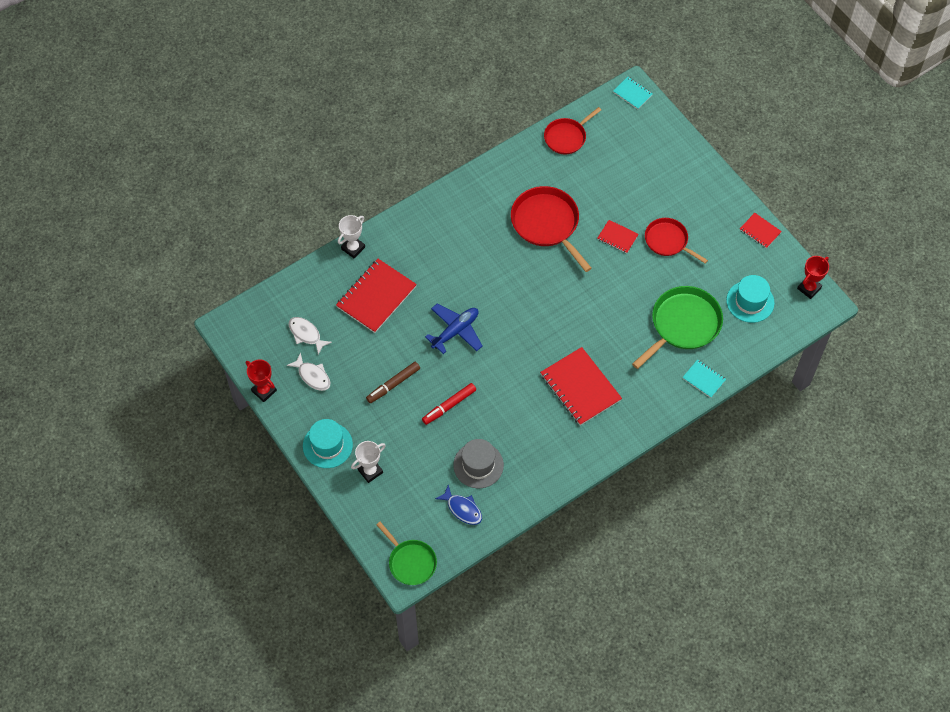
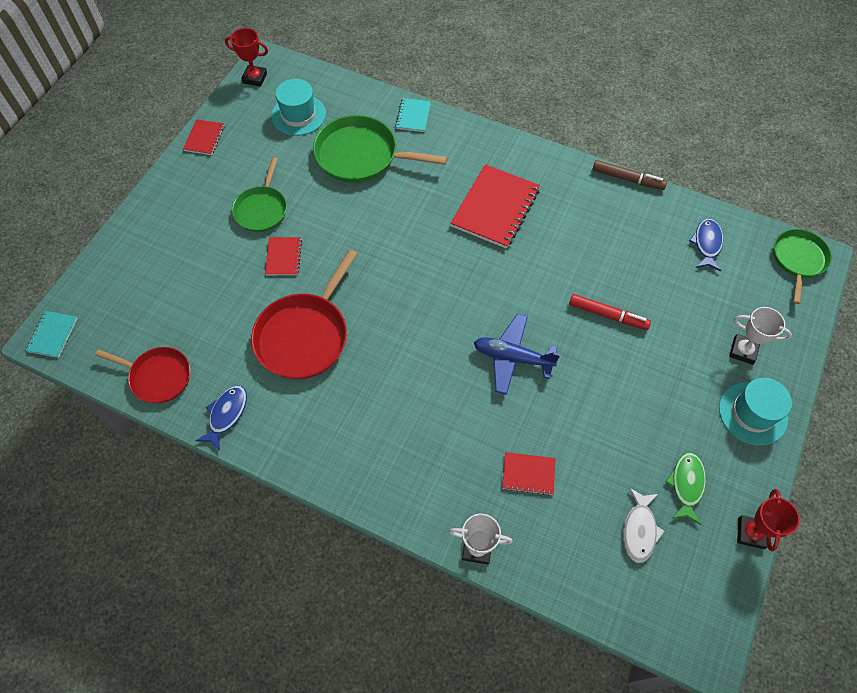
camera: 120 degrees left, 0 degrees up
white fish [287,353,330,391] -> green fish [665,453,706,525]
red notebook [336,259,417,333] -> red notebook [502,452,555,495], size x0.51
brown marker [366,362,420,403] -> brown marker moved to [593,160,667,190]
grey hat [453,439,504,488] -> none
red pan [645,218,708,264] -> green pan [232,157,287,232]
none -> blue fish [196,386,247,451]

